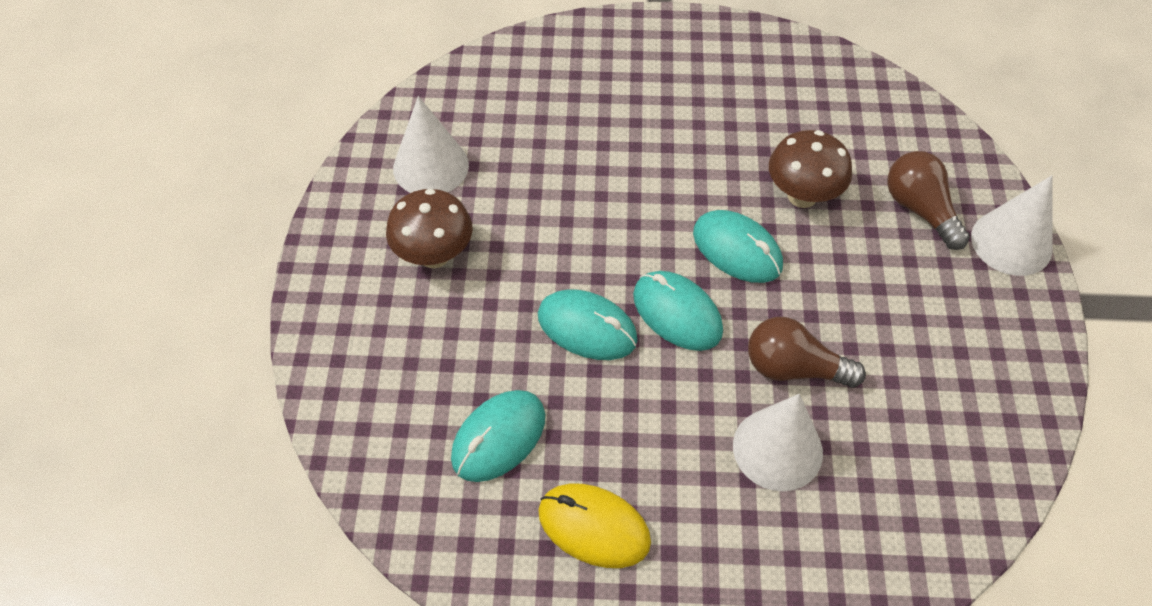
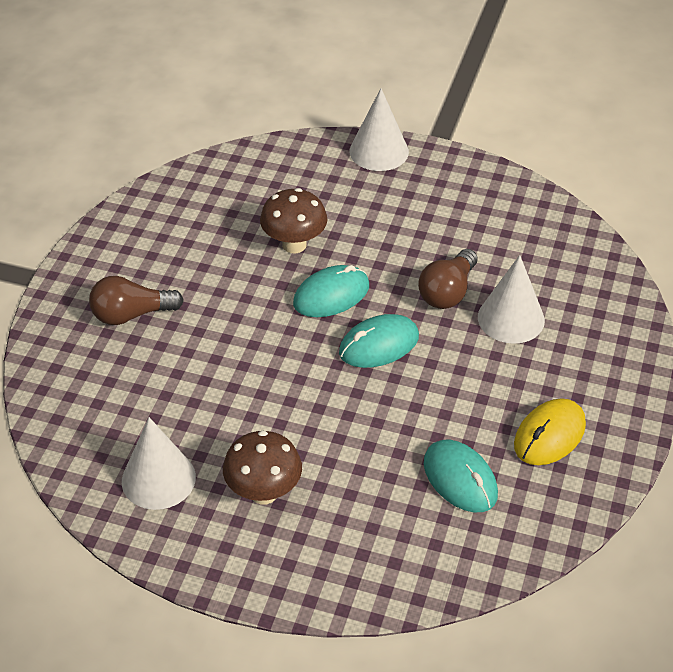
camera: 75 degrees left, 10 degrees down
turquoise mouse [538,289,638,360] -> none
brown light bulb [887,151,970,250] -> brown light bulb moved to [89,276,184,325]

